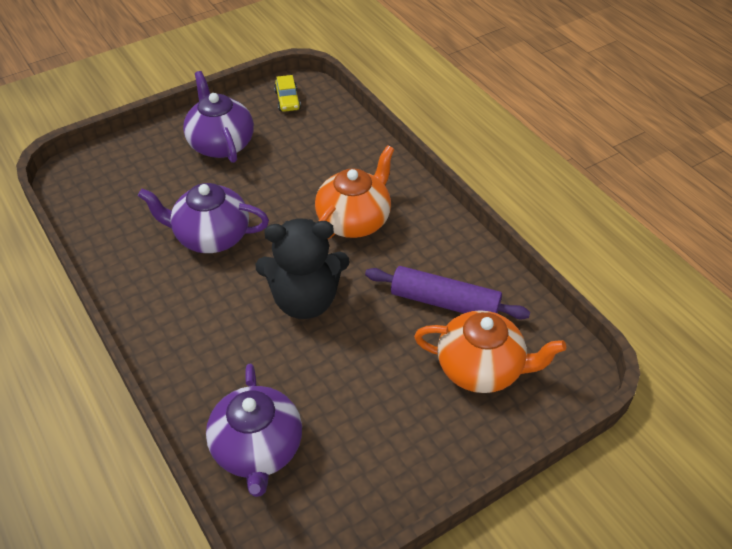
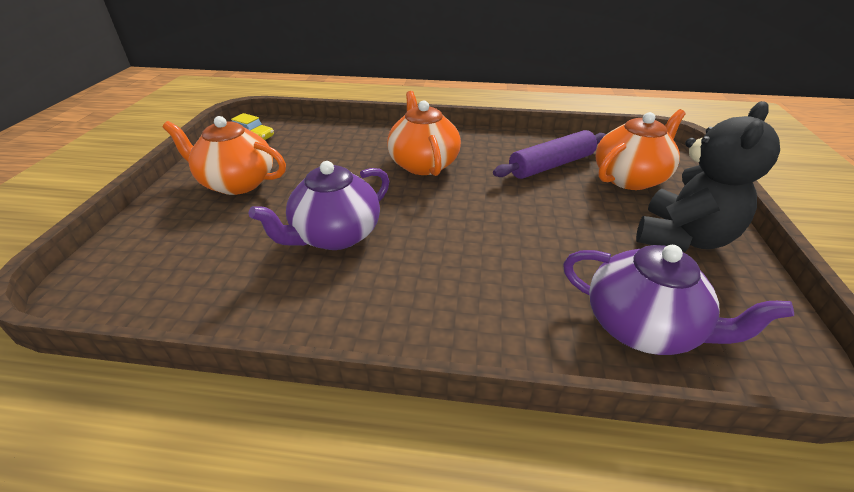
camera: 50 degrees left, 10 degrees down
purple teapot [183,71,254,163] -> orange teapot [163,116,286,195]
black teddy bear [255,218,349,319] -> black teddy bear moved to [636,101,780,252]

